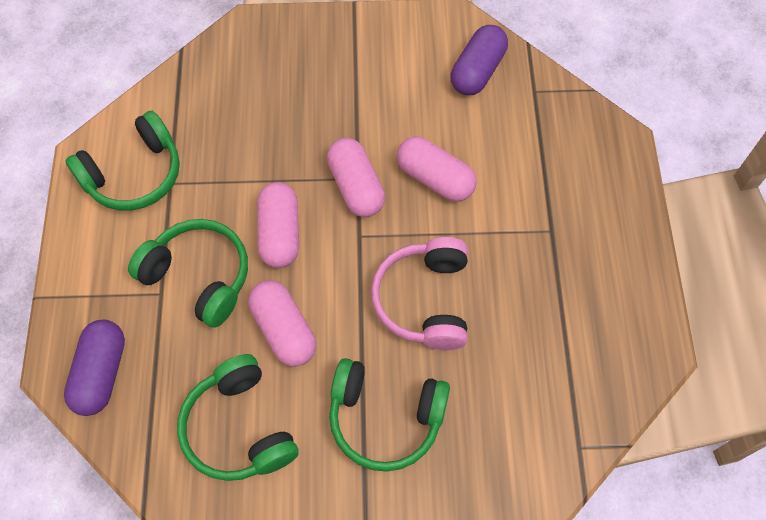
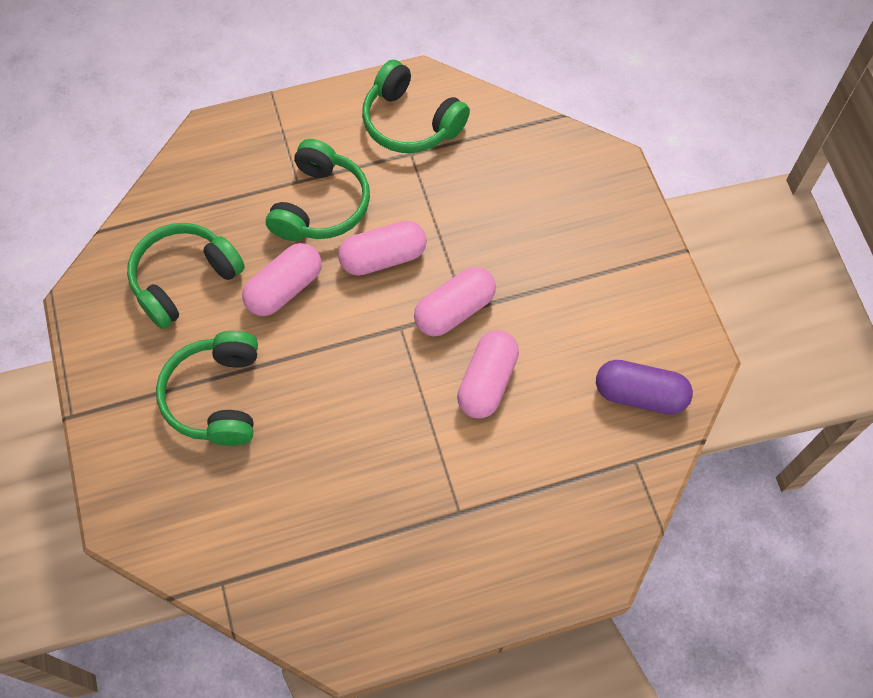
camera: 75 degrees right, 0 degrees up
purple capsule [64,320,125,416] -> none
pink headphones [371,237,468,350] -> none

